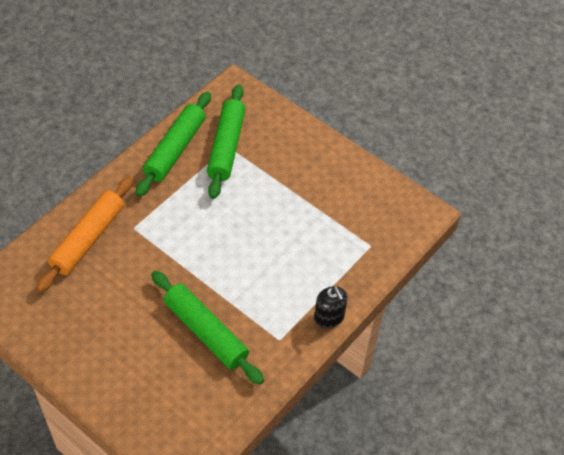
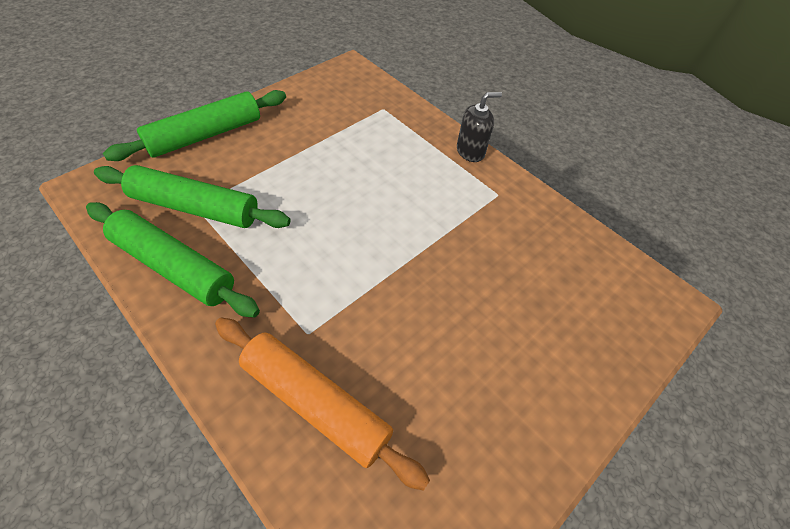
camera: 85 degrees left, 0 degrees up
green rolling pin [151,271,264,385] -> green rolling pin moved to [103,90,286,161]

